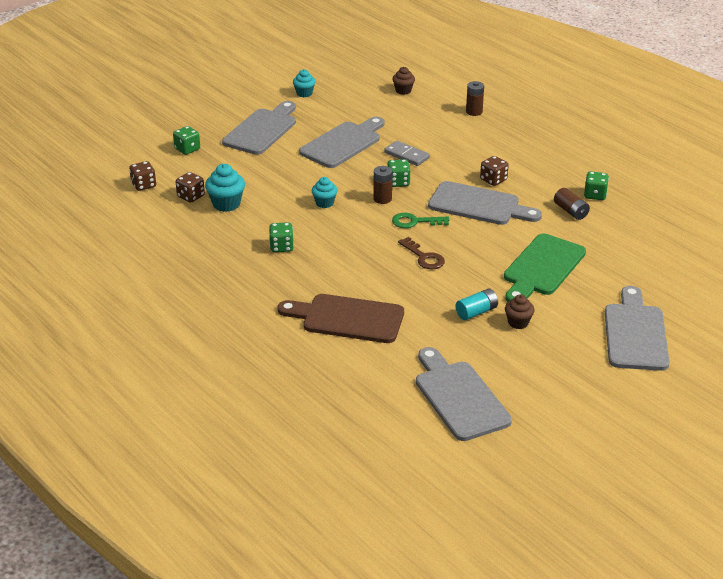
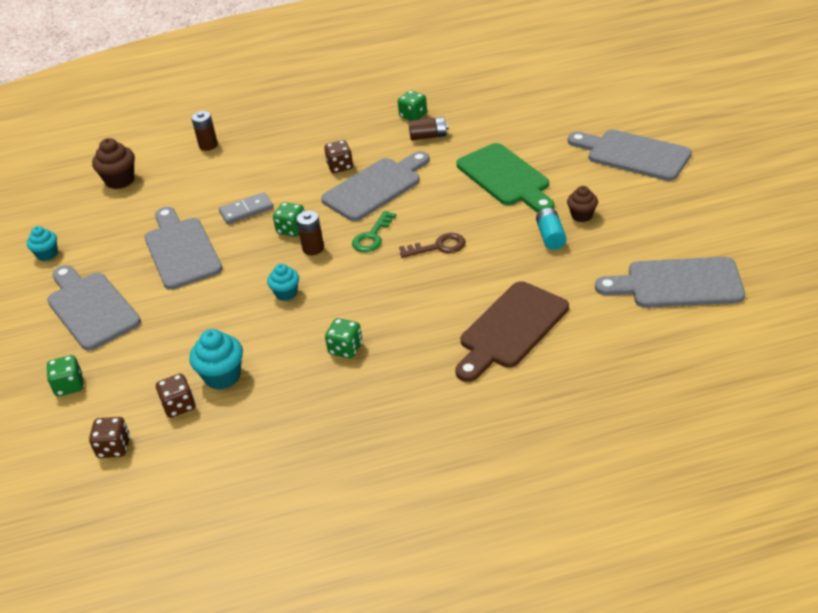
camera: 60 degrees left, 5 degrees up
brown cupcake [392,67,415,95] -> brown cupcake [92,138,135,189], size x1.53

